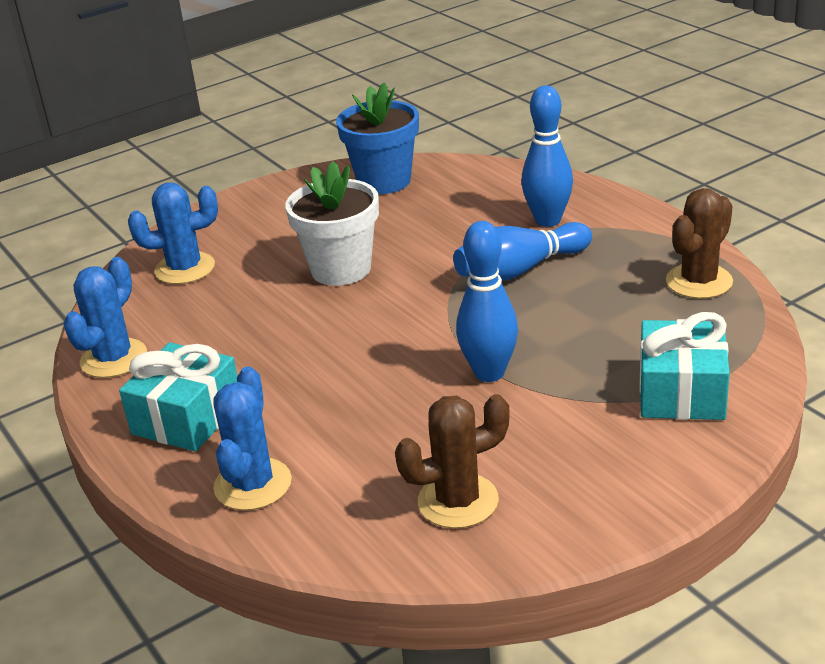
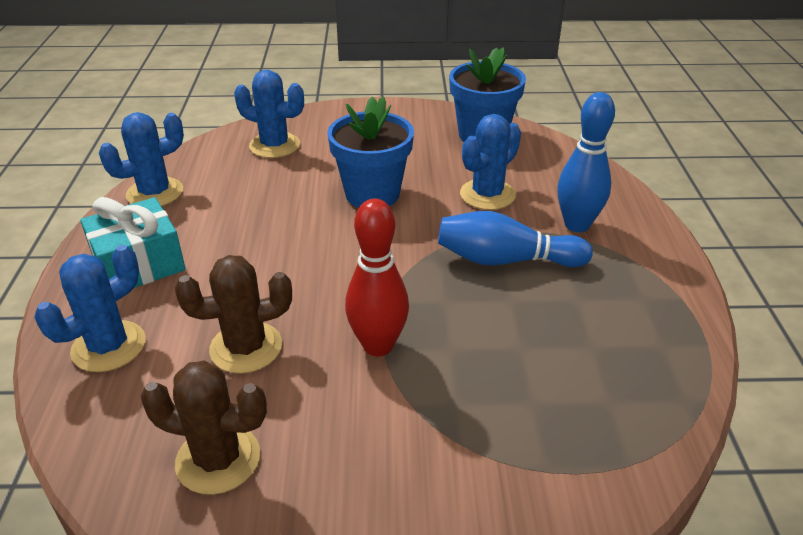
camera: 30 degrees right, 5 degrees up
white flower pot [285,161,379,286] -> blue flower pot [327,97,414,208]
blue bowling pin [456,221,518,382] -> red bowling pin [345,198,409,356]
turquoise gift [639,312,730,420] -> none
brown cactus [666,188,733,299] -> brown cactus moved to [175,255,292,374]
none -> blue cactus [460,114,521,210]

